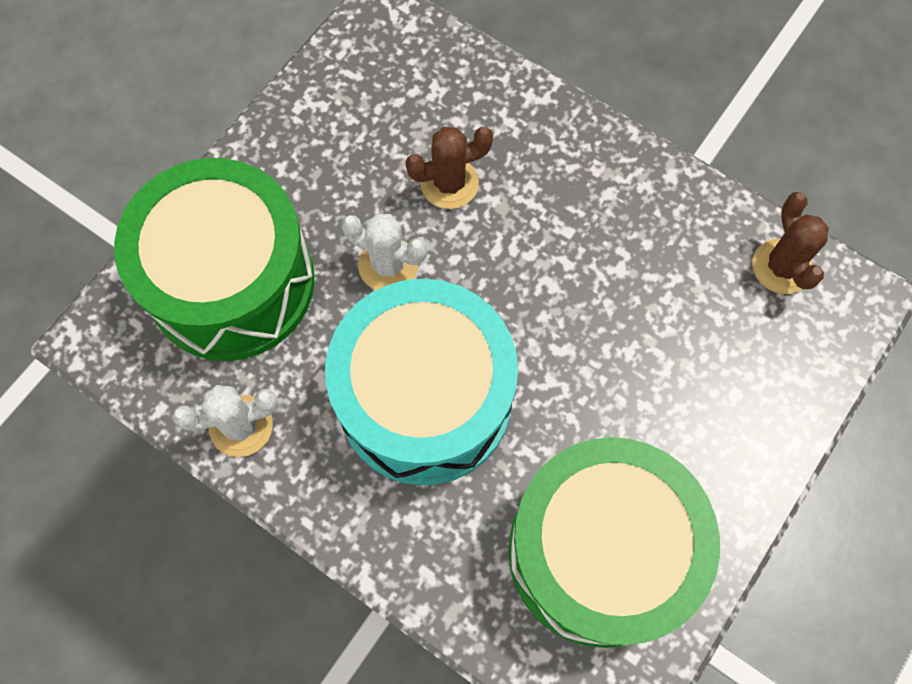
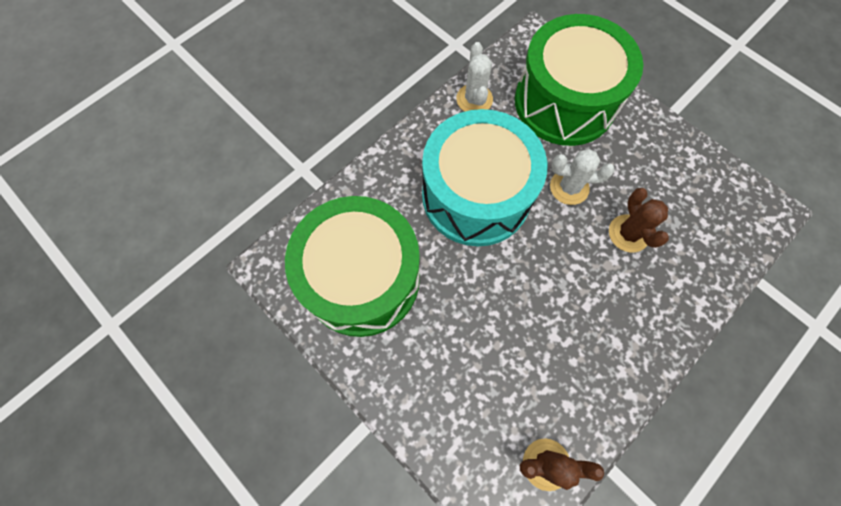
camera: 100 degrees right, 0 degrees up
white cactus [341,213,427,290] -> white cactus turned 60 degrees clockwise [550,149,615,205]

